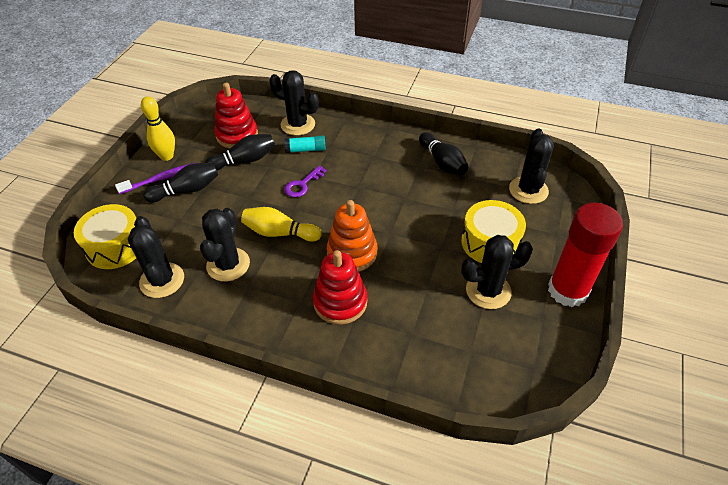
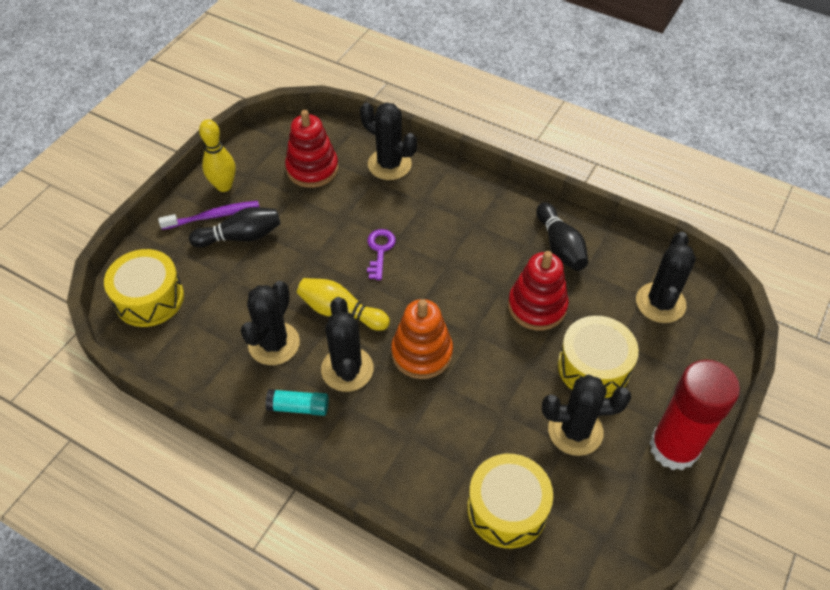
camera: 10 degrees right, 5 degrees up
black cactus [128,216,184,298] -> black cactus moved to [321,297,374,392]
black bowling pin [205,134,275,171] -> none
turquoise glue stick [284,136,326,153] -> turquoise glue stick moved to [266,389,329,416]
purple key [284,165,326,197] -> purple key turned 135 degrees clockwise [367,229,396,280]
red stacking toy [313,250,367,325] -> red stacking toy moved to [508,251,568,330]
none -> yellow drum [467,454,553,548]

